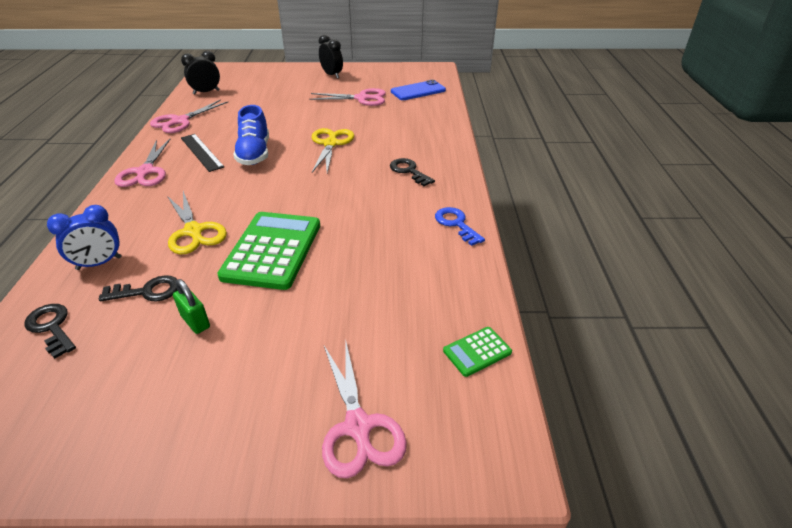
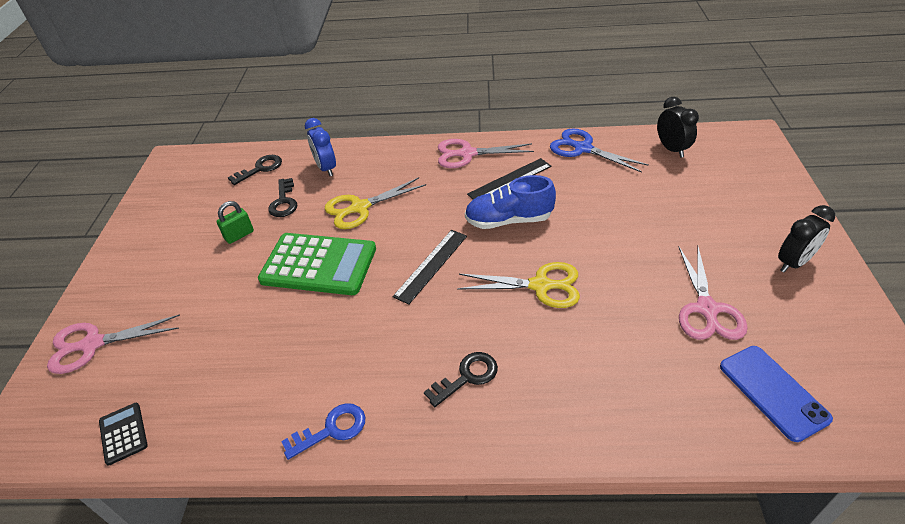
camera: 95 degrees right, 5 degrees up
pink scissors [150,99,228,133] -> blue scissors [550,128,649,173]
green calculator [443,327,512,377] -> black calculator [99,403,148,466]
none -> black ruler [393,230,467,305]

